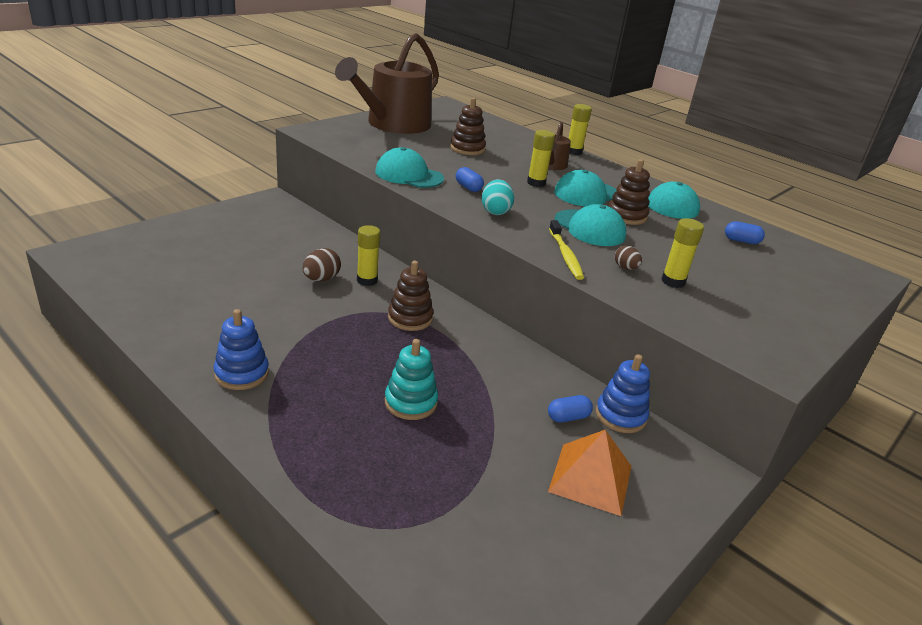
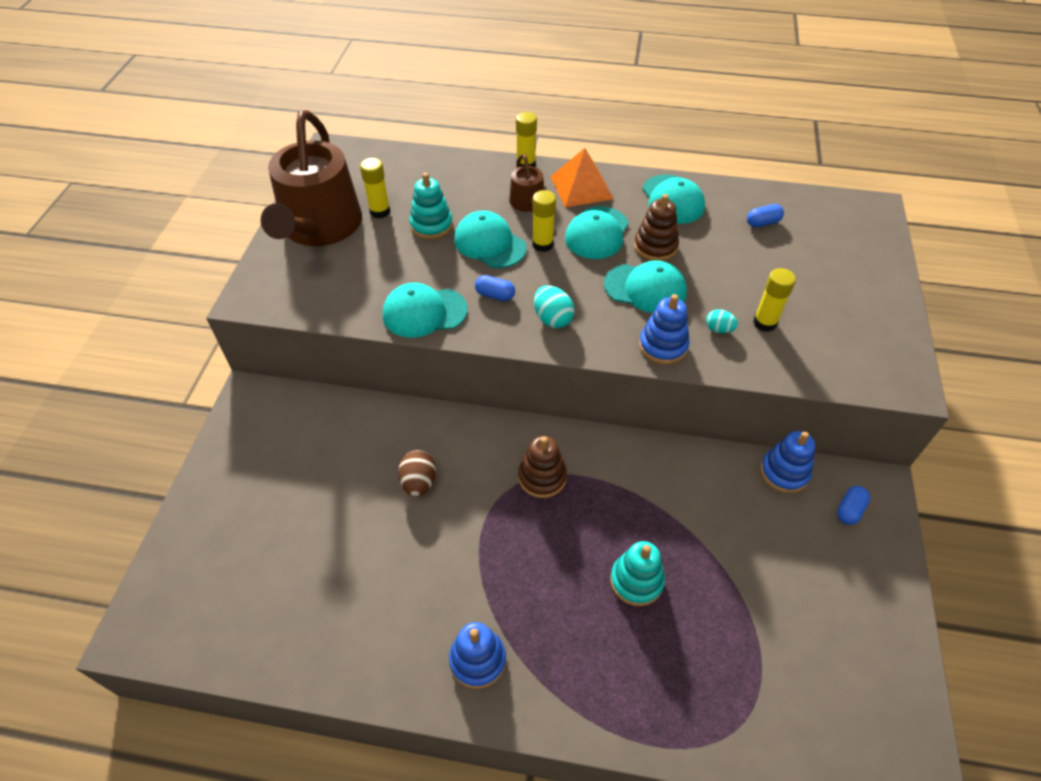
camera: 30 degrees left, 20 degrees up
yellow glue stick [357,225,380,286] -> yellow glue stick moved to [360,158,390,219]
brown stacking toy [450,98,486,155] -> turquoise stacking toy [409,173,453,239]
blue capsule [548,395,593,422] -> blue capsule moved to [837,486,870,525]
orange pyramid [548,430,631,516] -> orange pyramid moved to [551,148,614,207]
yellow toothbrush [549,220,584,280] -> blue stacking toy [639,294,690,364]
brown egg [615,246,642,270] -> turquoise egg [706,309,738,333]
none -> turquoise cap [454,211,527,268]

